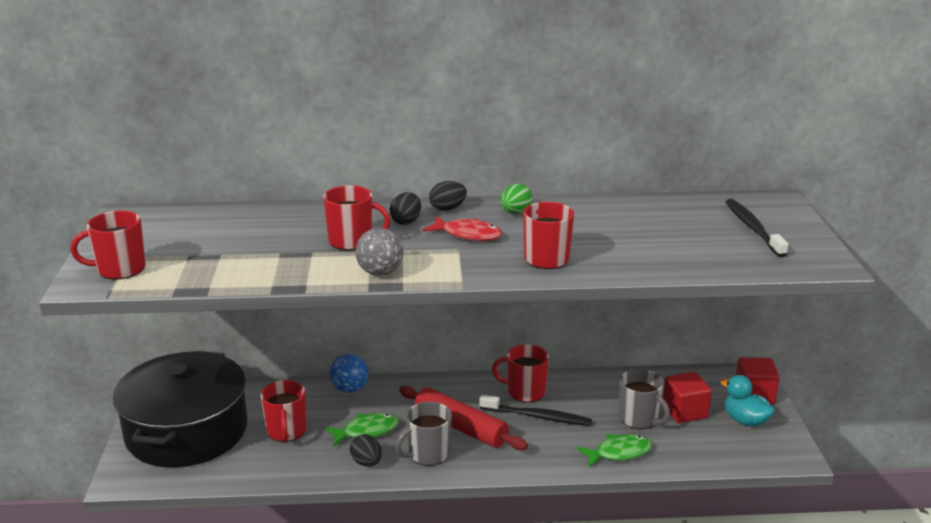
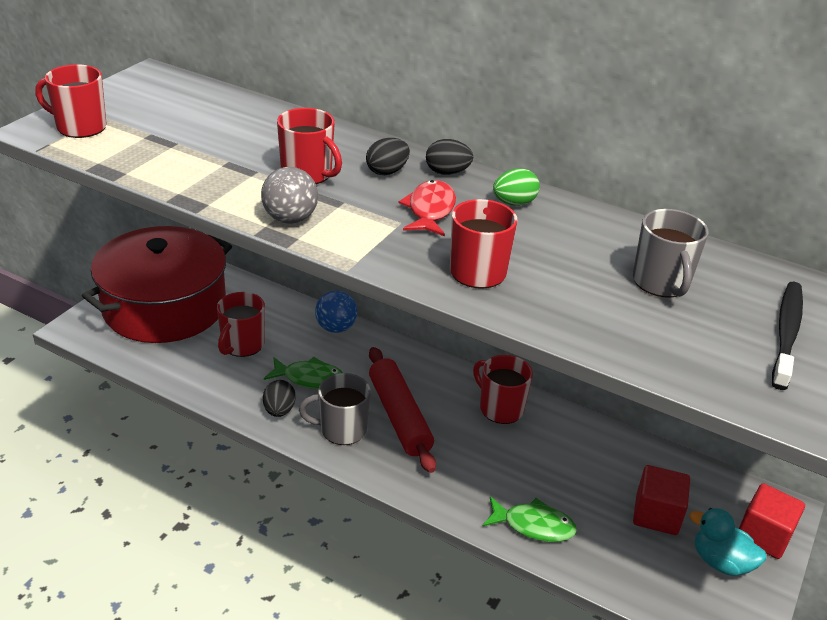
camera: 30 degrees right, 10 degrees up
black pot [113,351,247,468] -> red pot [82,226,232,343]
red fish [423,216,502,241] -> red fish turned 135 degrees counterclockwise [399,180,456,236]
black toothbrush [479,395,592,426] -> none
grey mug [619,369,670,429] -> grey mug moved to [633,209,709,298]
turquoise duck [720,375,775,427] -> turquoise duck turned 45 degrees counterclockwise [689,508,766,576]

